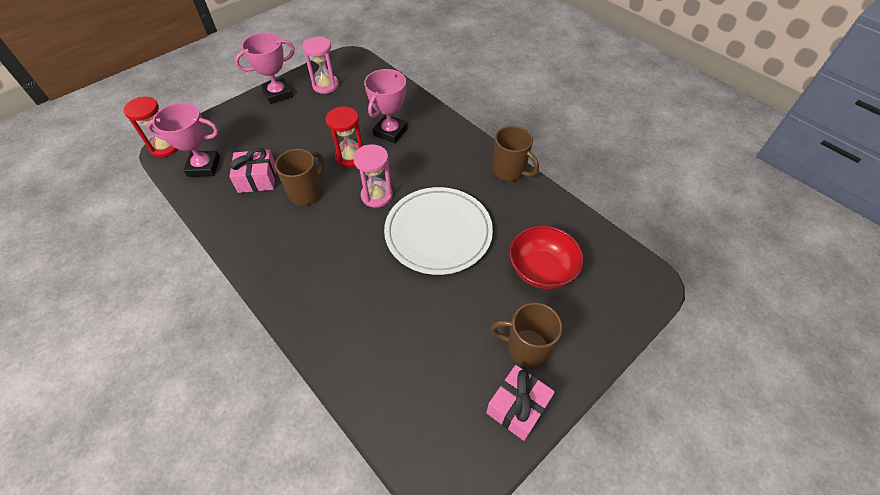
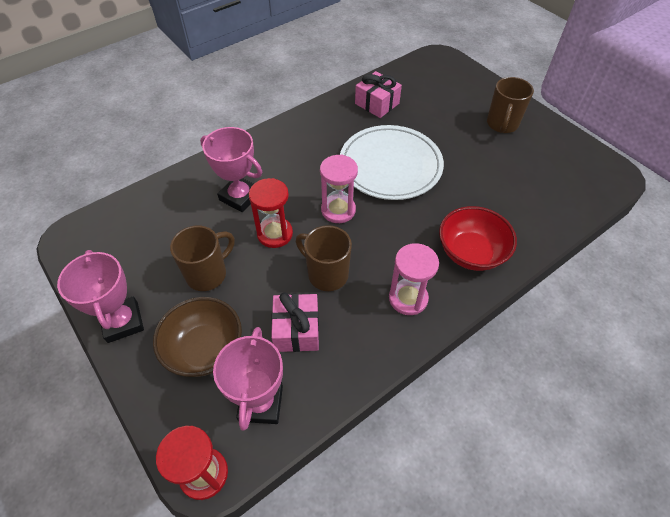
camera: 85 degrees left, 0 degrees up
pink hourglass [302,36,339,94] -> pink hourglass moved to [389,243,439,315]
pink gift [486,365,555,441] -> pink gift moved to [355,71,402,118]
brown mug [493,126,539,181] -> brown mug moved to [170,225,234,291]
red bowl [509,225,584,289] -> red bowl moved to [439,206,517,271]
none -> brown bowl [153,297,242,377]

